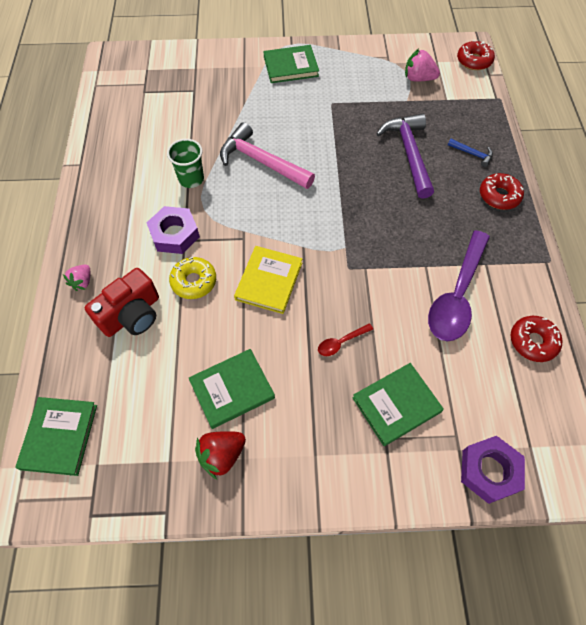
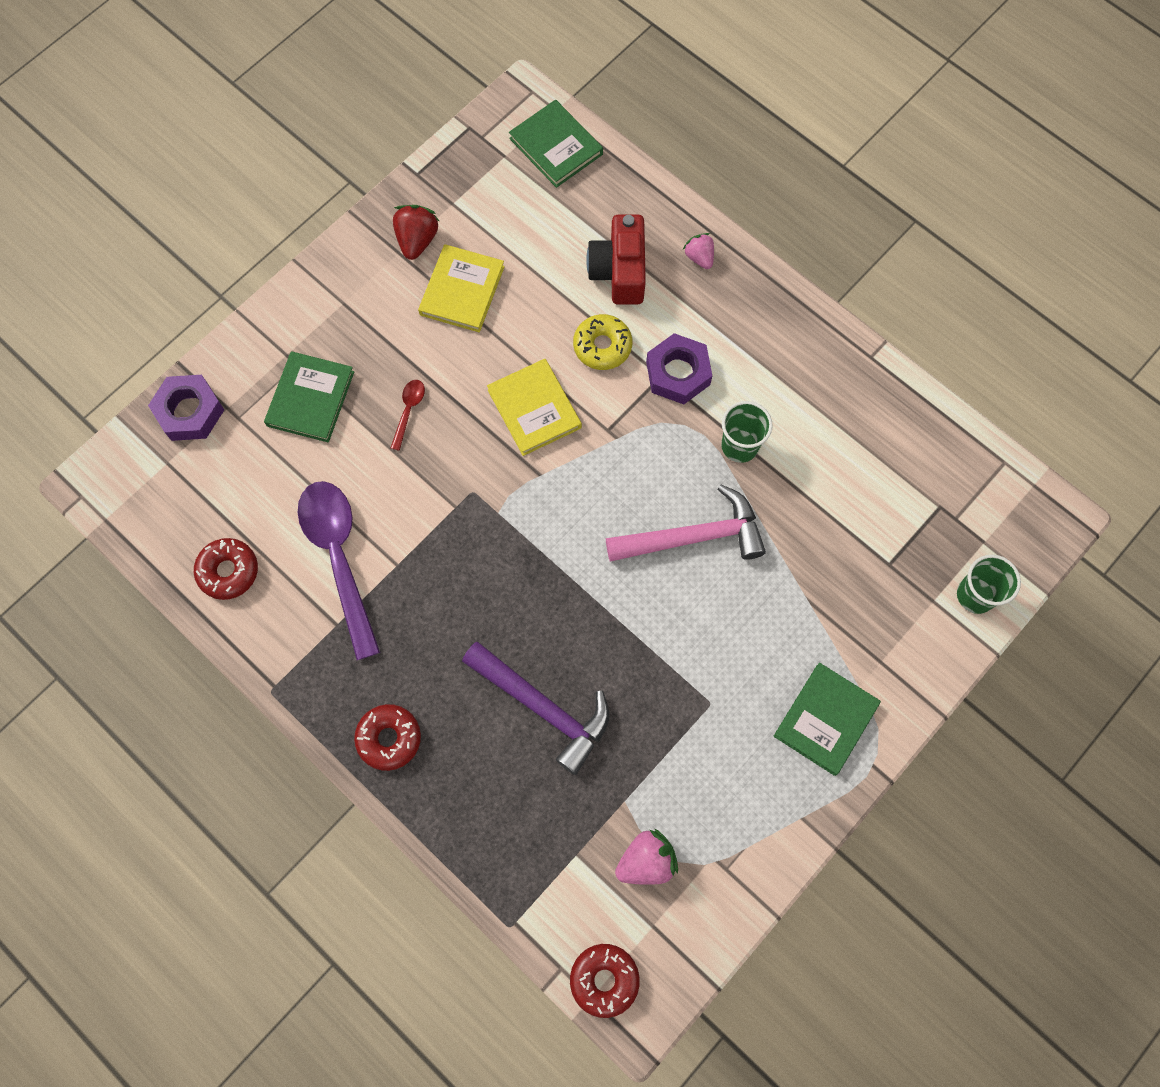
camera: 135 degrees right, 10 degrees up
green book [188,349,275,429] -> yellow book [418,244,505,332]
blue hammer [448,139,493,167] -> none
none -> green cup [957,555,1021,614]

